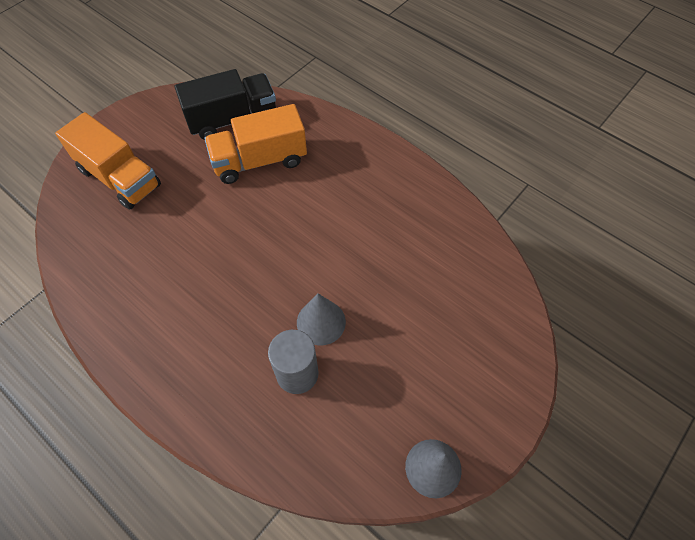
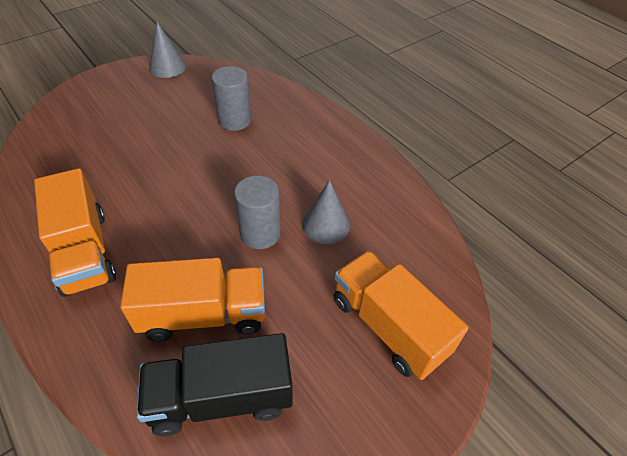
camera: 170 degrees left, 10 degrees down
grey cone [297,293,346,345] -> grey cone moved to [302,180,350,244]
none -> orange truck [34,168,116,297]
none -> grey cylinder [234,175,281,249]

